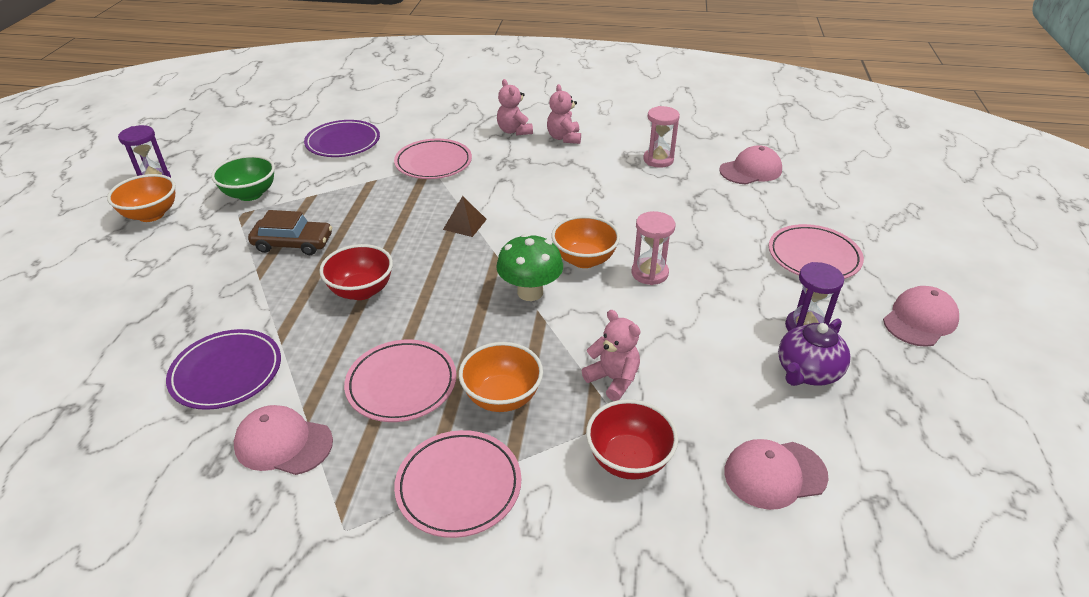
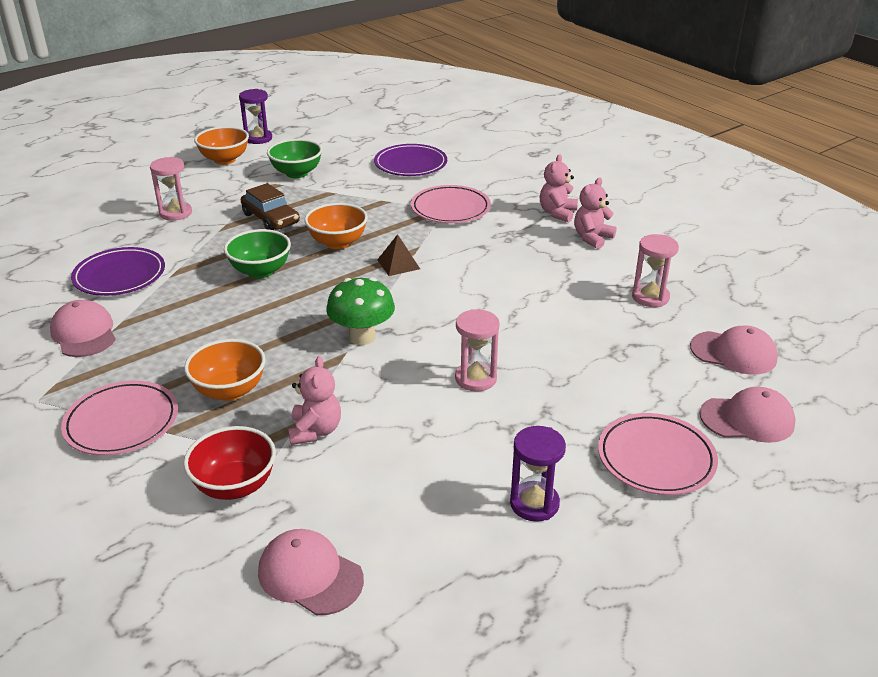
camera: 45 degrees right, 5 degrees down
red bowl [319,244,393,300] -> green bowl [224,229,291,279]
pink plate [344,339,457,422] -> none
orange bowl [551,216,620,268] -> orange bowl moved to [304,203,368,249]
purple teapot [778,319,851,386] -> none
pink cap [883,286,959,347] -> pink cap moved to [700,387,796,443]
none -> pink hourglass [150,157,192,221]

